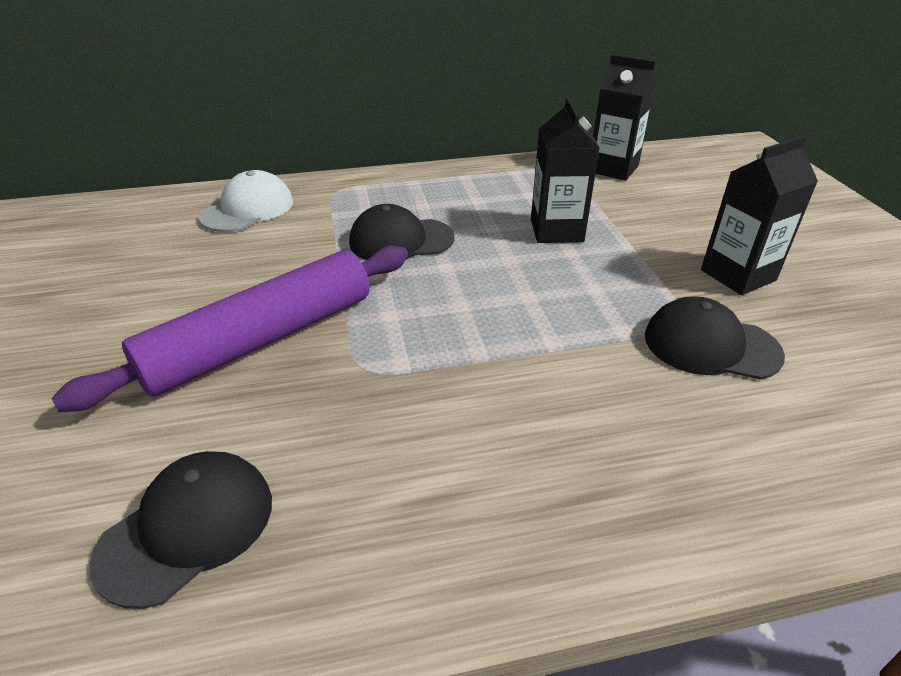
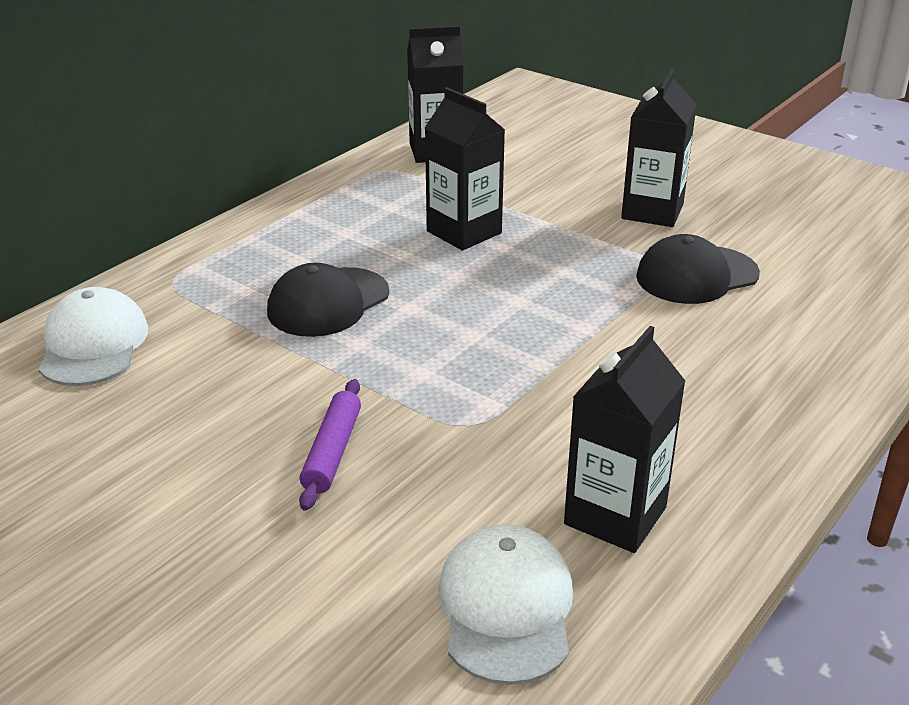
camera: 40 degrees left, 5 degrees down
purple rolling pin [51,246,408,412] -> purple rolling pin [299,379,361,511], size x0.45
black cap [90,451,272,609] -> white cap [438,524,573,685]
none -> black carton [564,326,685,553]

